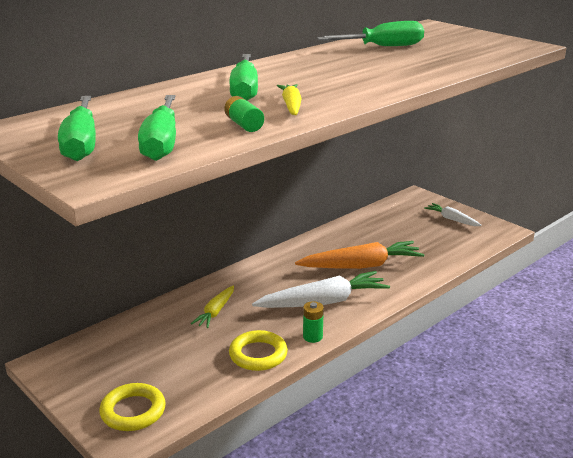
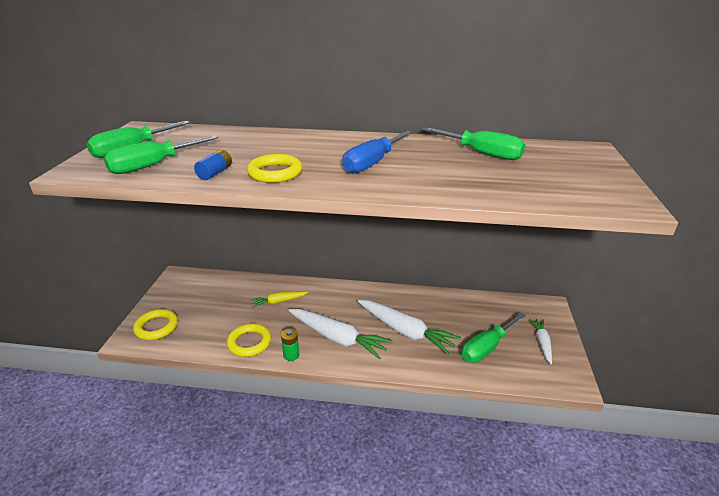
camera: 50 degrees right, 5 degrees up
green battery [224,96,264,132] -> blue battery [194,150,232,180]
green screwdriver [229,54,258,101] -> green screwdriver moved to [462,312,526,363]
yellow carrot [277,84,302,115] -> yellow ring [247,154,302,183]
orange carrot [295,241,424,269] -> white carrot [358,300,461,355]
none -> blue screwdriver [342,130,413,174]

